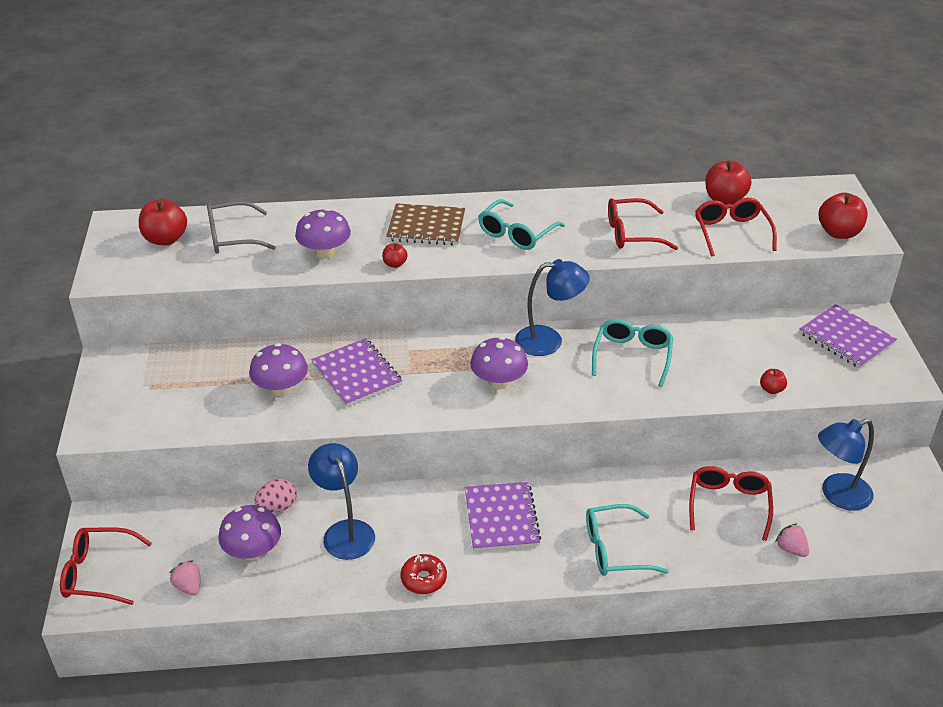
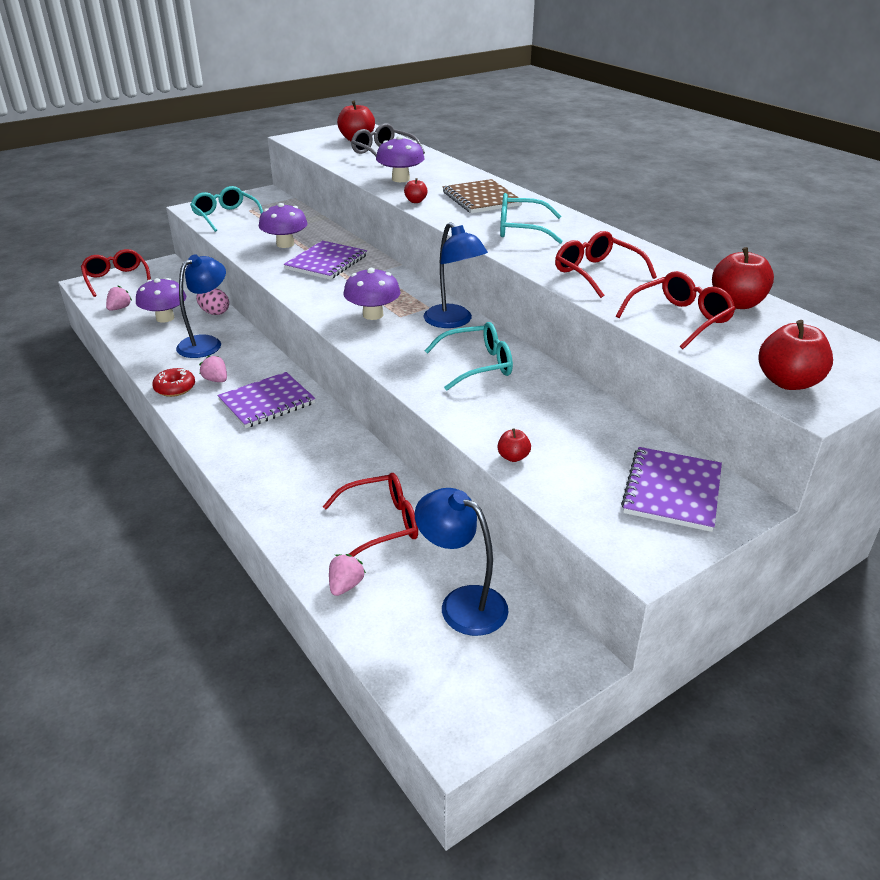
camera: 60 degrees right, 5 degrees down
turquoise glasses [586,504,669,576] -> turquoise glasses moved to [190,186,263,232]
none -> pink strawberry [199,355,227,382]

